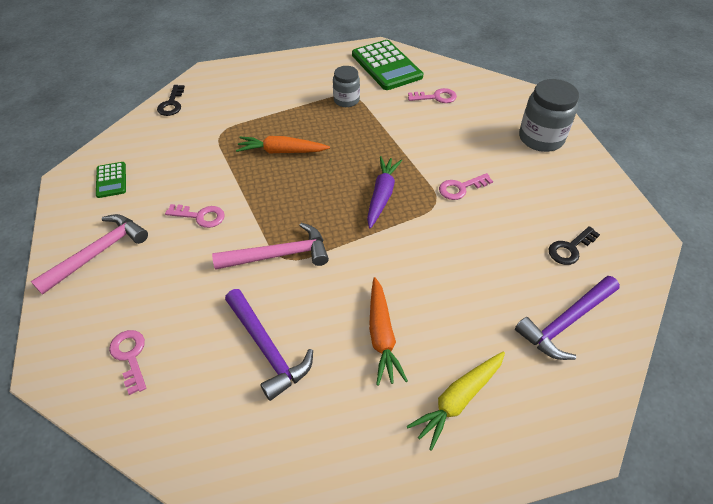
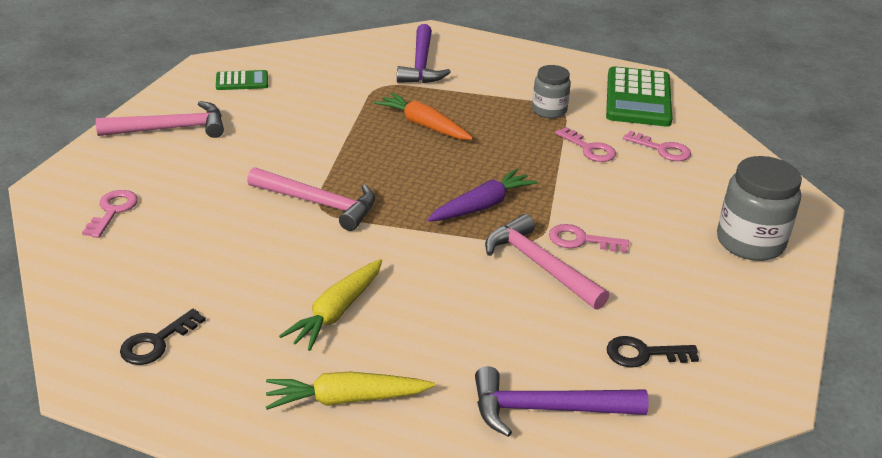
camera: 35 degrees right, 15 degrees down
green calculator [96,162,126,198] -> green calculator turned 120 degrees counterclockwise [216,70,268,90]
black key [157,85,185,116] -> black key moved to [120,309,206,365]
pink key [165,204,225,228] -> pink key moved to [555,127,616,162]
purple hammer [225,289,313,401] -> purple hammer moved to [397,24,451,83]
orange carrot [369,277,408,386] -> yellow carrot [279,259,382,351]
none -> pink hammer [485,214,609,310]

